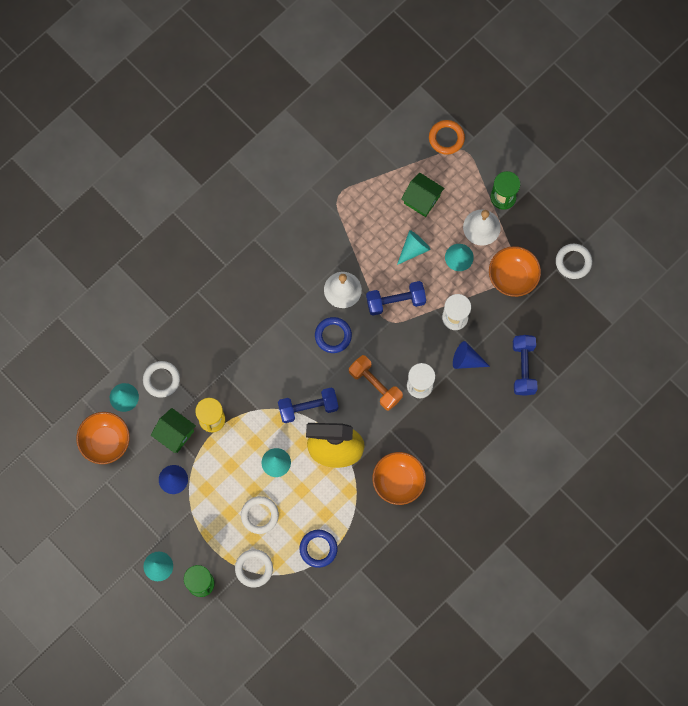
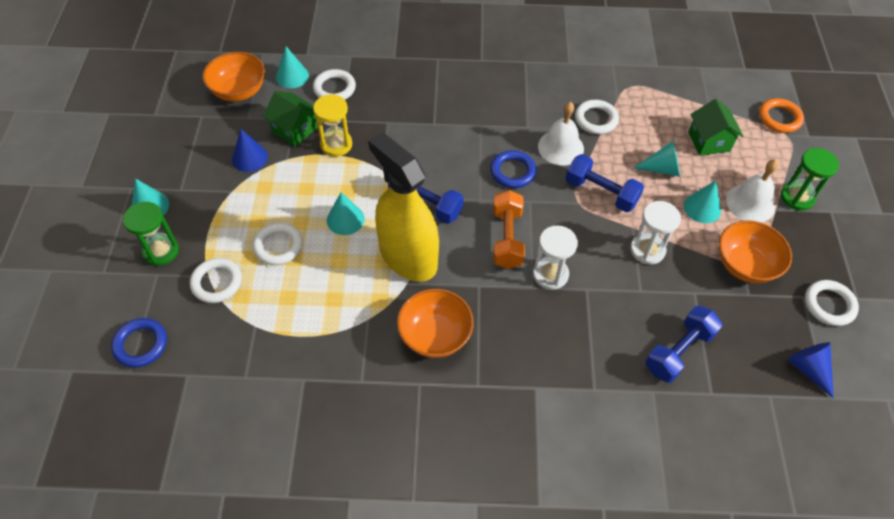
camera: 45 degrees right, 20 degrees down
green house [151,408,196,453] -> green house turned 45 degrees counterclockwise [263,91,318,147]
blue ring [299,530,338,568] -> blue ring moved to [111,318,167,368]
blue cone [453,341,490,369] -> blue cone moved to [788,342,834,398]
none -> white ring [575,100,619,134]

